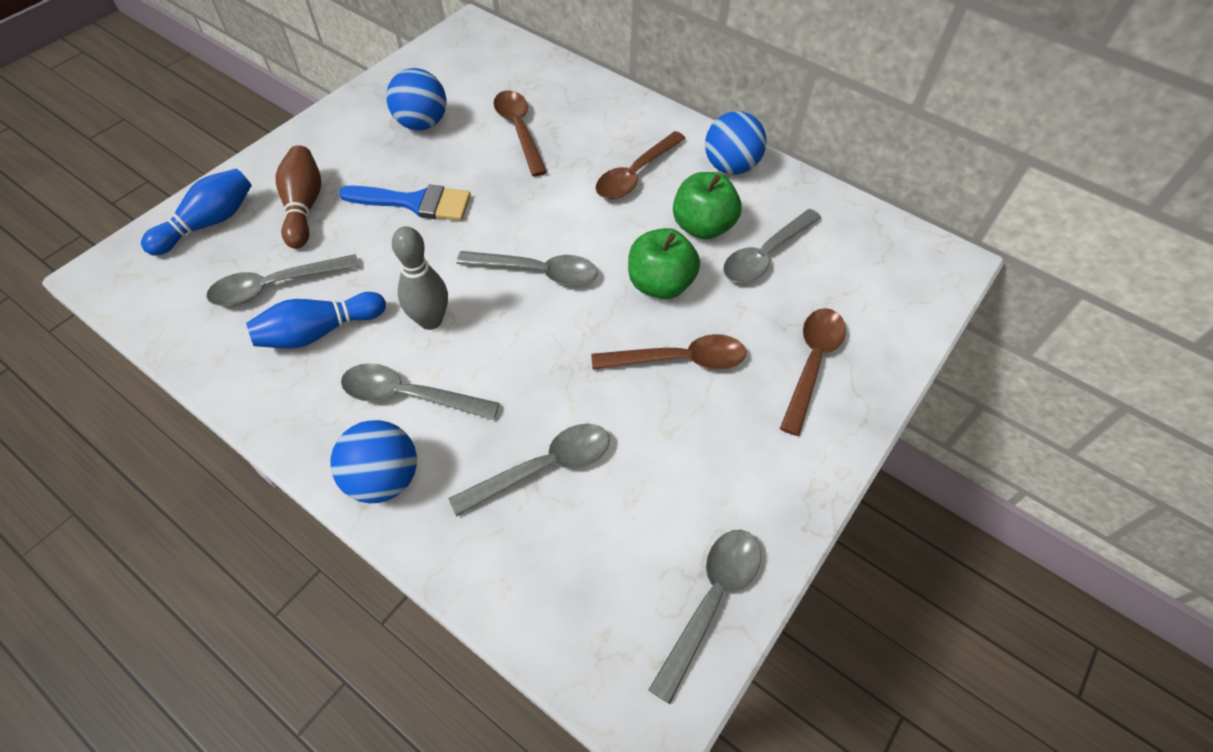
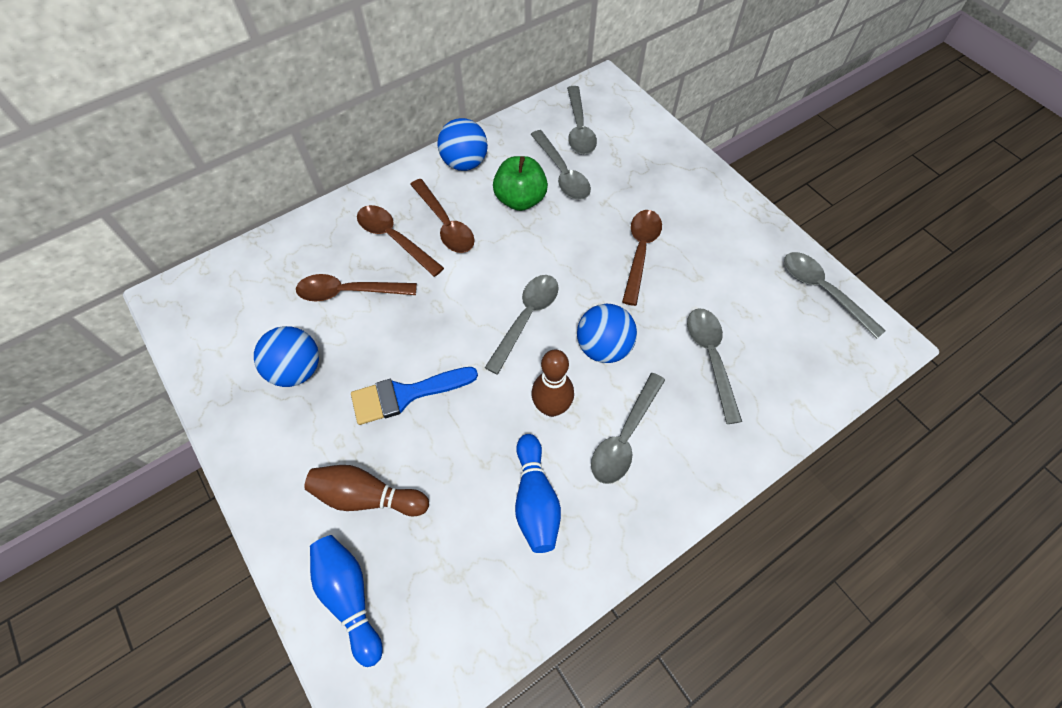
camera: 70 degrees left, 5 degrees up
grey spoon [206,254,359,306] -> grey spoon moved to [567,86,597,154]
blue ball [330,420,417,503] -> blue ball moved to [577,304,637,363]
blue brush [339,185,471,221] -> blue brush turned 135 degrees counterclockwise [351,367,478,425]
grey bowling pin [392,226,448,330] -> brown bowling pin [531,349,574,417]
green apple [628,228,700,299] -> none
brown spoon [780,308,846,436] -> brown spoon moved to [357,205,444,277]

